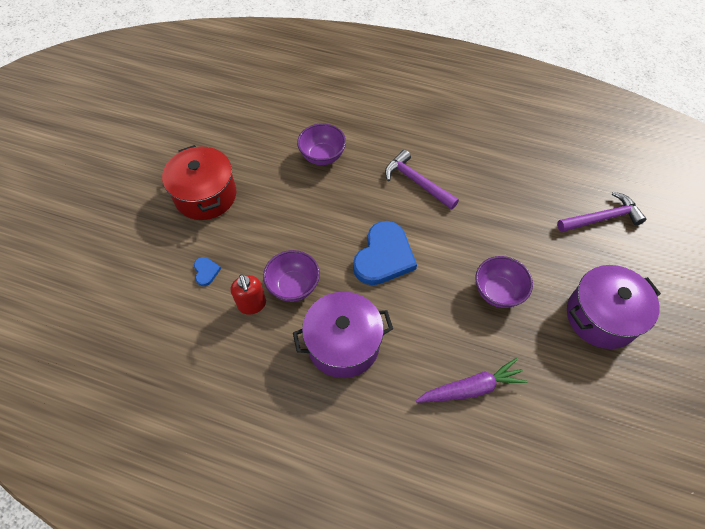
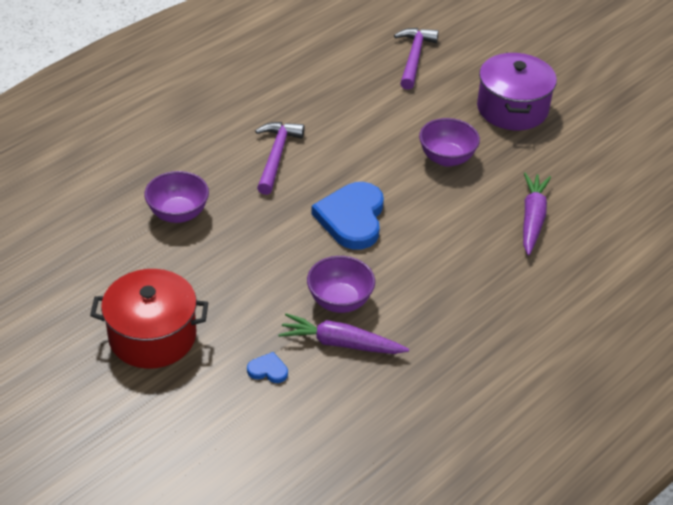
camera: 65 degrees left, 15 degrees down
red soap dispenser [231,274,266,315] -> purple carrot [278,313,409,354]
purple pot [293,292,393,378] -> none
blue heart [353,221,417,285] -> blue heart turned 135 degrees counterclockwise [311,182,384,250]
purple hammer [385,150,459,210] -> purple hammer turned 120 degrees clockwise [255,122,305,195]

